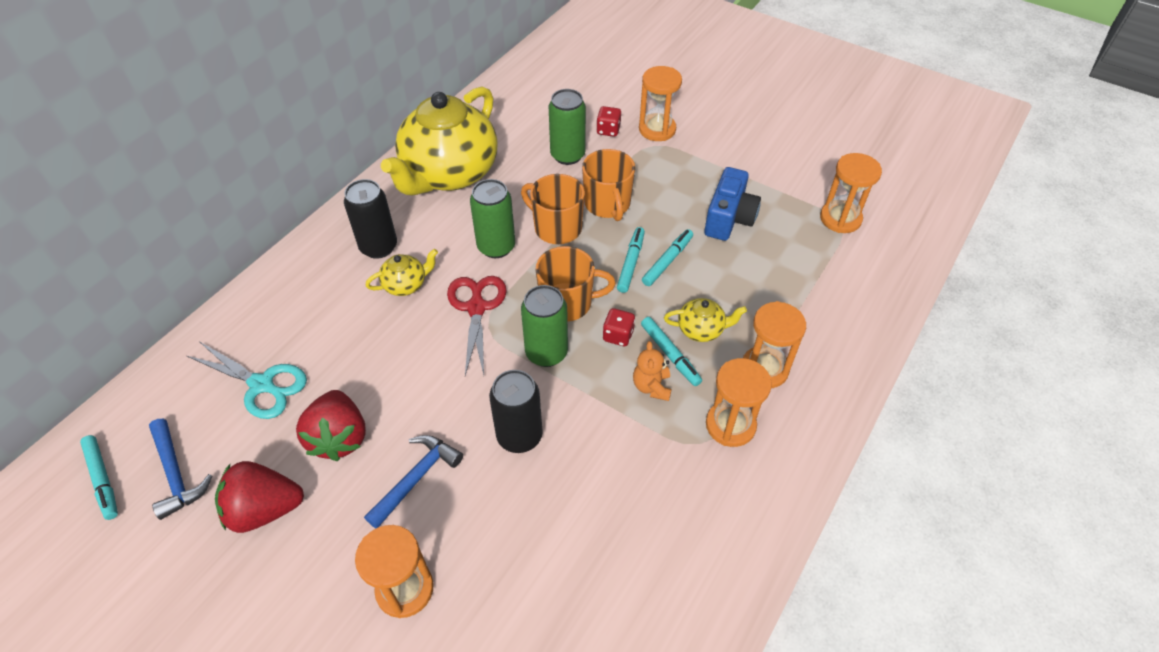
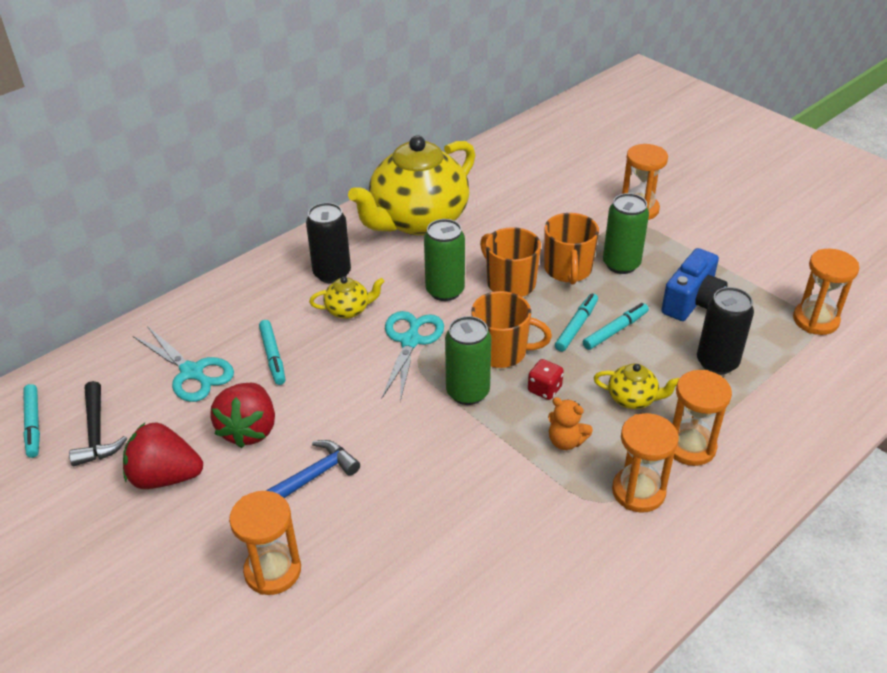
camera: 15 degrees right, 10 degrees down
blue hammer [149,419,212,520] -> black hammer [69,381,127,466]
red scissors [447,276,507,376] -> turquoise scissors [382,311,444,402]
black can [489,370,543,453] -> black can moved to [697,287,754,375]
green can [549,89,586,165] -> green can moved to [603,193,649,274]
red dice [596,106,621,137] -> none
orange teddy bear [633,341,672,401] -> orange teddy bear turned 75 degrees counterclockwise [548,397,593,450]
turquoise marker [641,317,702,386] -> turquoise marker moved to [259,320,285,385]

